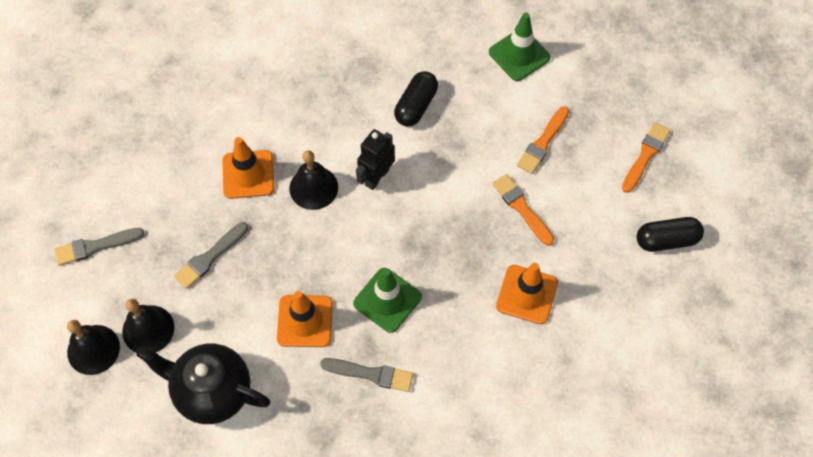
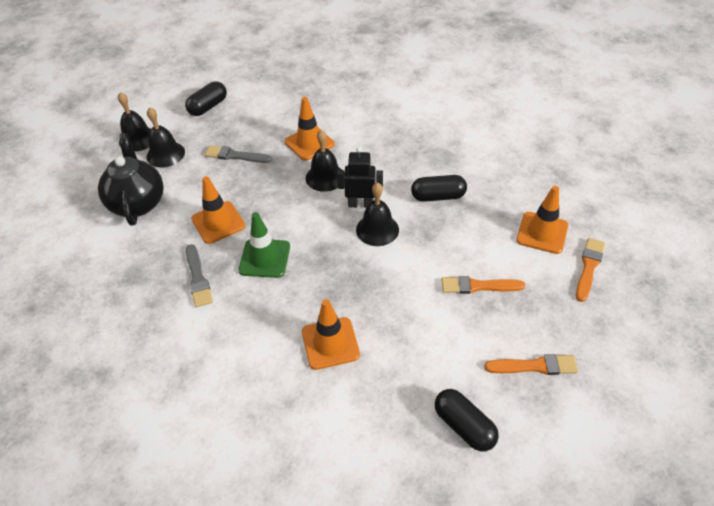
camera: 60 degrees right, 15 degrees down
grey brush [54,228,144,266] -> black capsule [185,81,227,116]
green traffic cone [489,13,550,81] -> orange traffic cone [516,186,568,254]
orange brush [492,174,554,246] -> orange brush moved to [576,238,605,302]
none -> black bell [356,182,399,246]

